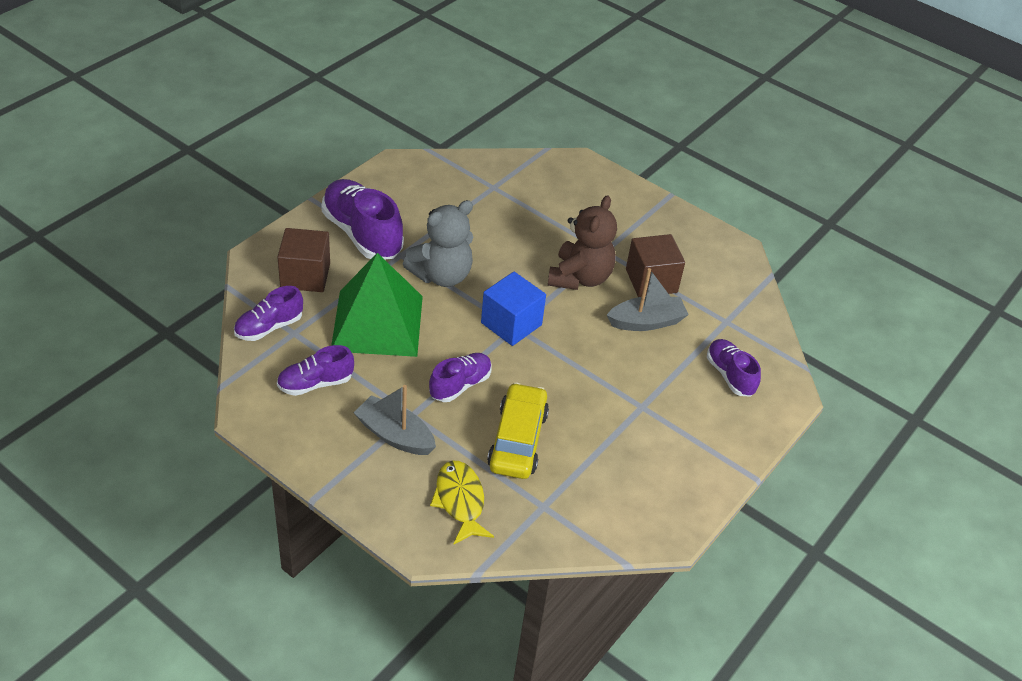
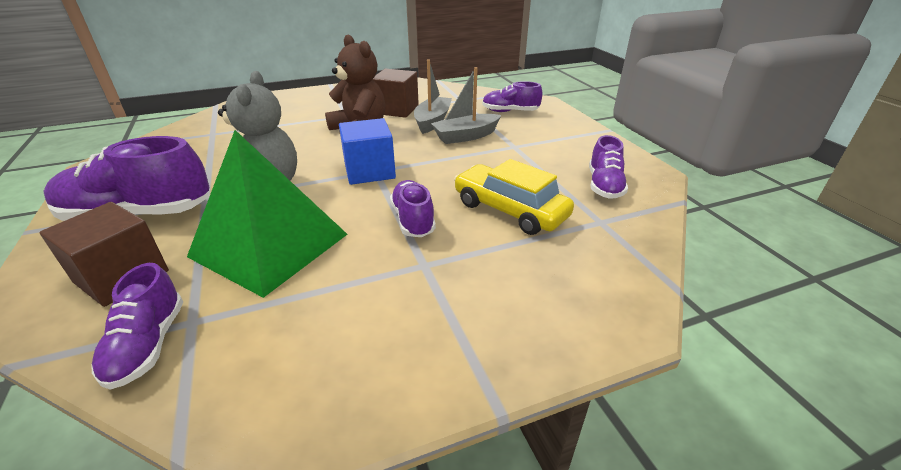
camera: 55 degrees left, 10 degrees down
purple shoe [277,345,354,396] -> purple shoe moved to [589,135,628,199]
grey boat [354,385,436,455] -> grey boat moved to [431,67,501,144]
yellow fish [430,460,494,545] -> none

